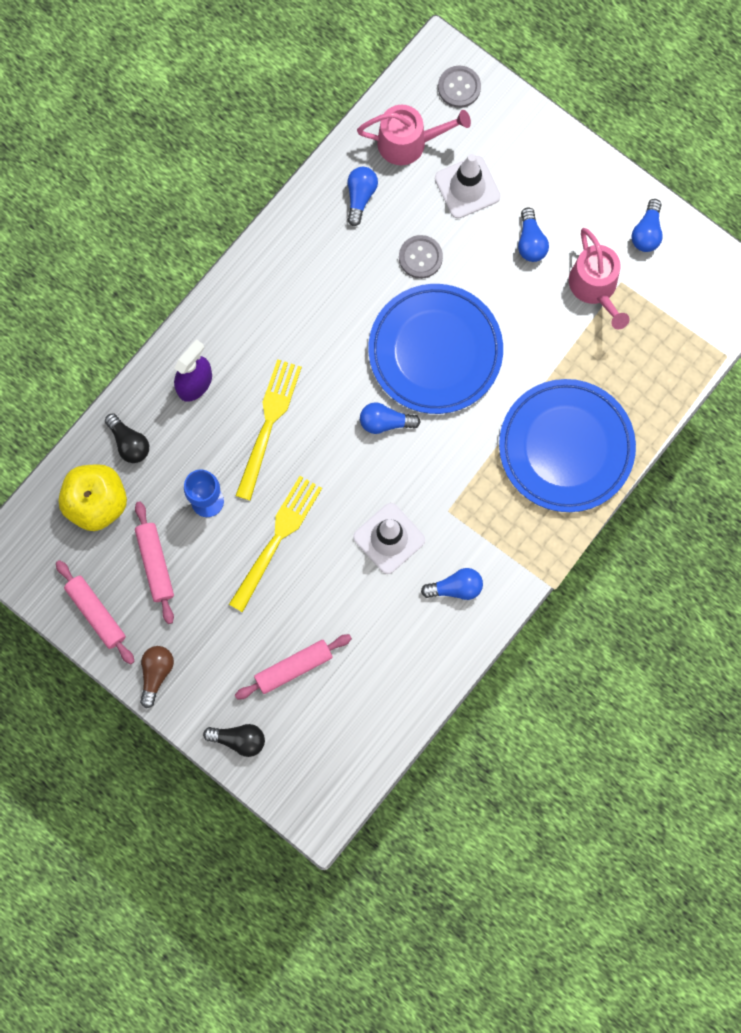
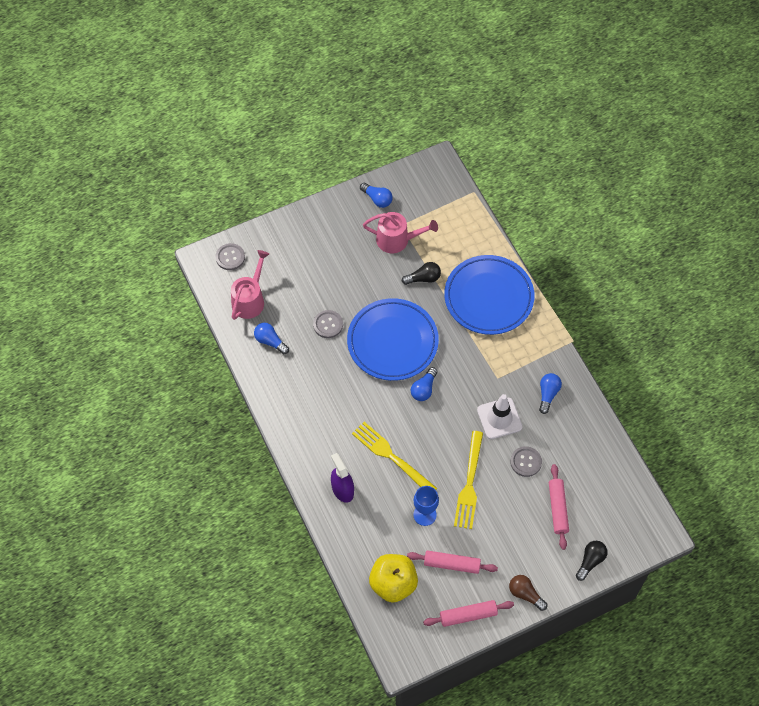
camera: 65 degrees left, 15 degrees down
black light bulb [105,413,149,463] -> black light bulb moved to [401,262,441,285]
yellow fork [229,476,322,612] -> yellow fork turned 135 degrees counterclockwise [454,431,483,529]
white traffic cone [435,154,501,219] -> none
blue light bulb [518,207,549,262] -> none
none -> grey button [510,446,542,477]

